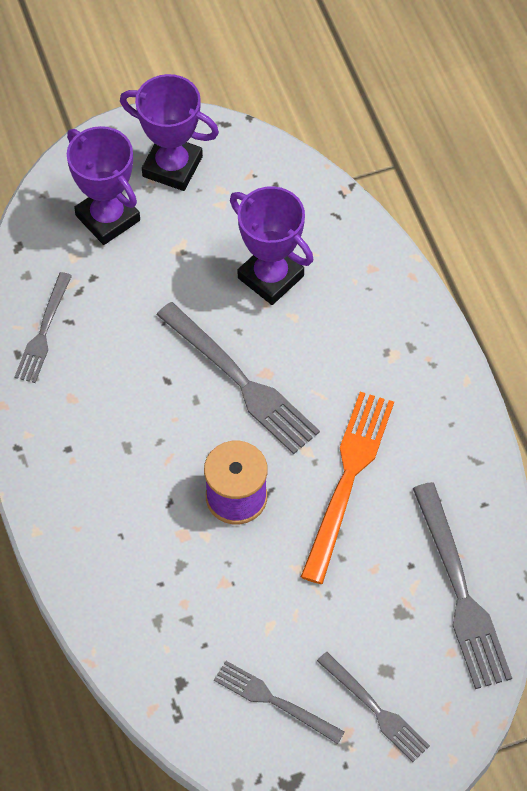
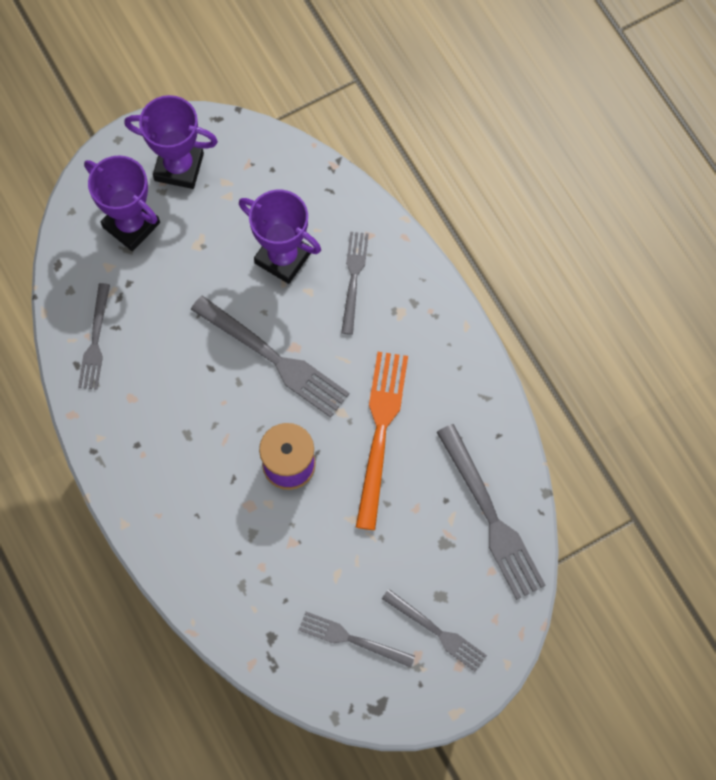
camera: 10 degrees left, 10 degrees up
none -> grey fork [341,232,369,335]

